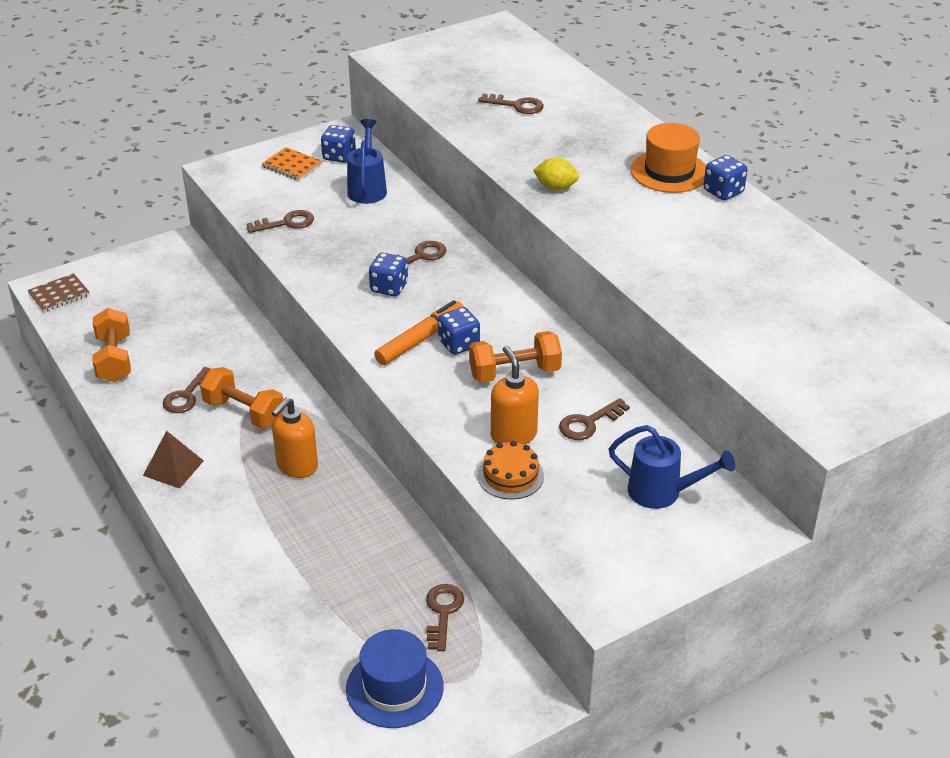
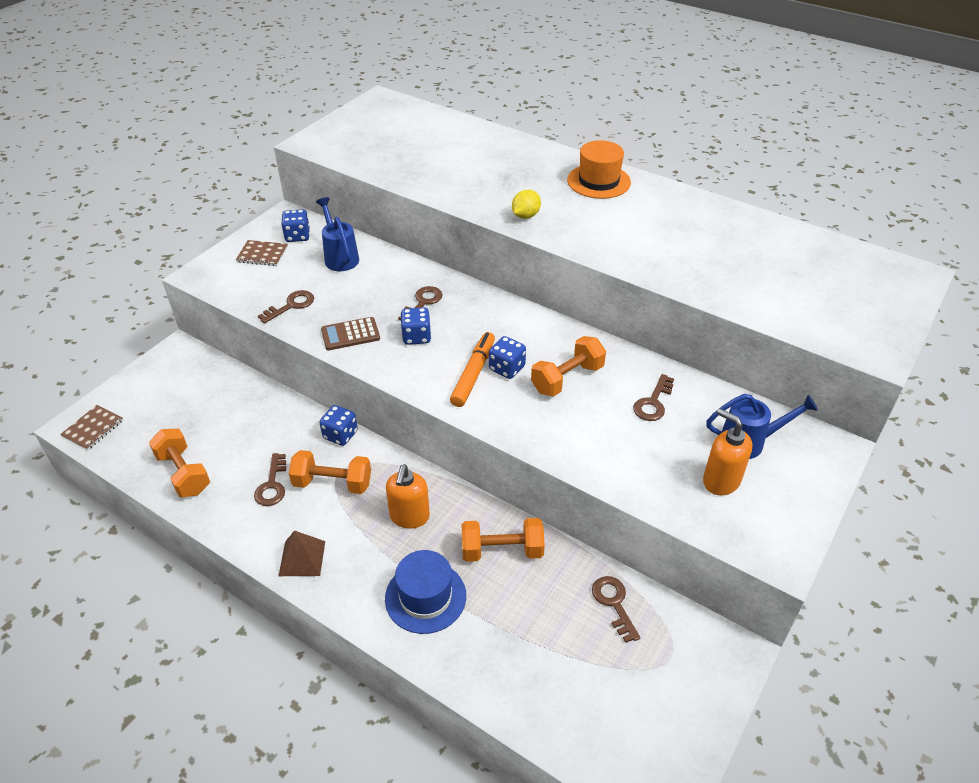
camera: 25 degrees left, 5 degrees up
orange notebook [261,147,323,181] -> brown notebook [236,240,288,266]
blue hat [346,629,444,728] -> blue hat moved to [385,550,466,634]
brown key [478,94,544,114] -> none
orange cake [478,441,544,499] -> none
orange soap dispenser [491,346,539,445] -> orange soap dispenser moved to [703,408,752,496]
yellow lemon [533,157,579,190] -> yellow lemon turned 45 degrees counterclockwise [512,190,541,219]
blue dice [703,155,748,200] -> blue dice moved to [319,405,358,446]
none -> brown calculator [321,317,380,350]
none -> orange dumbbell [461,518,545,562]

